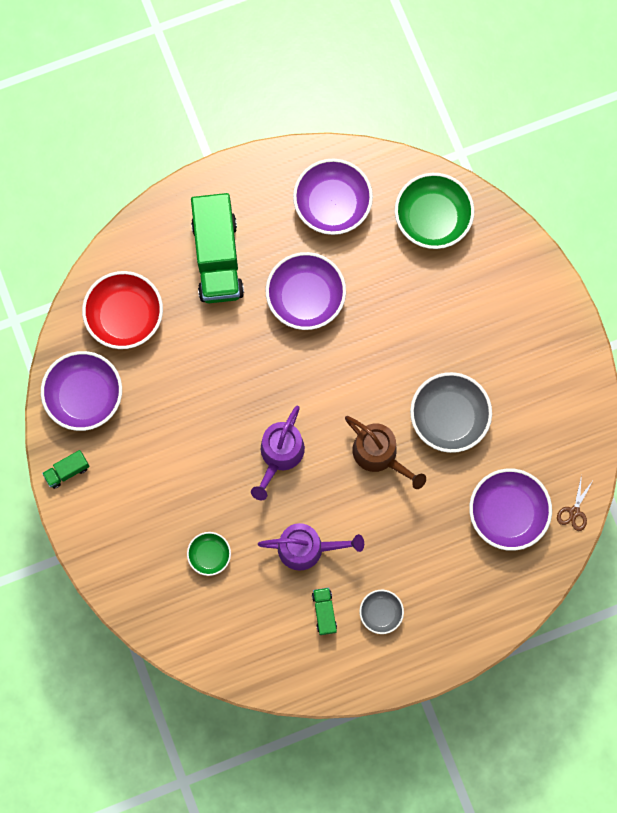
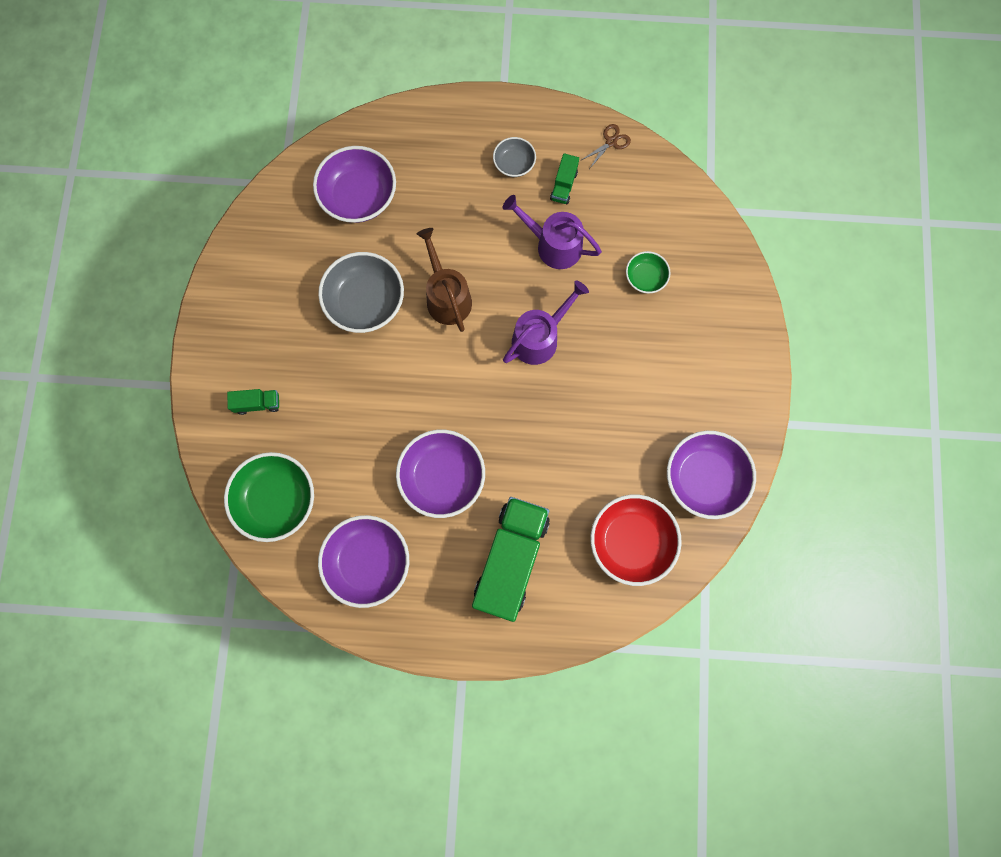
camera: 155 degrees left, 0 degrees up
green truck [42,450,90,489] -> green truck moved to [227,389,279,415]
brown scissors [557,475,594,531] -> brown scissors moved to [580,124,631,168]

